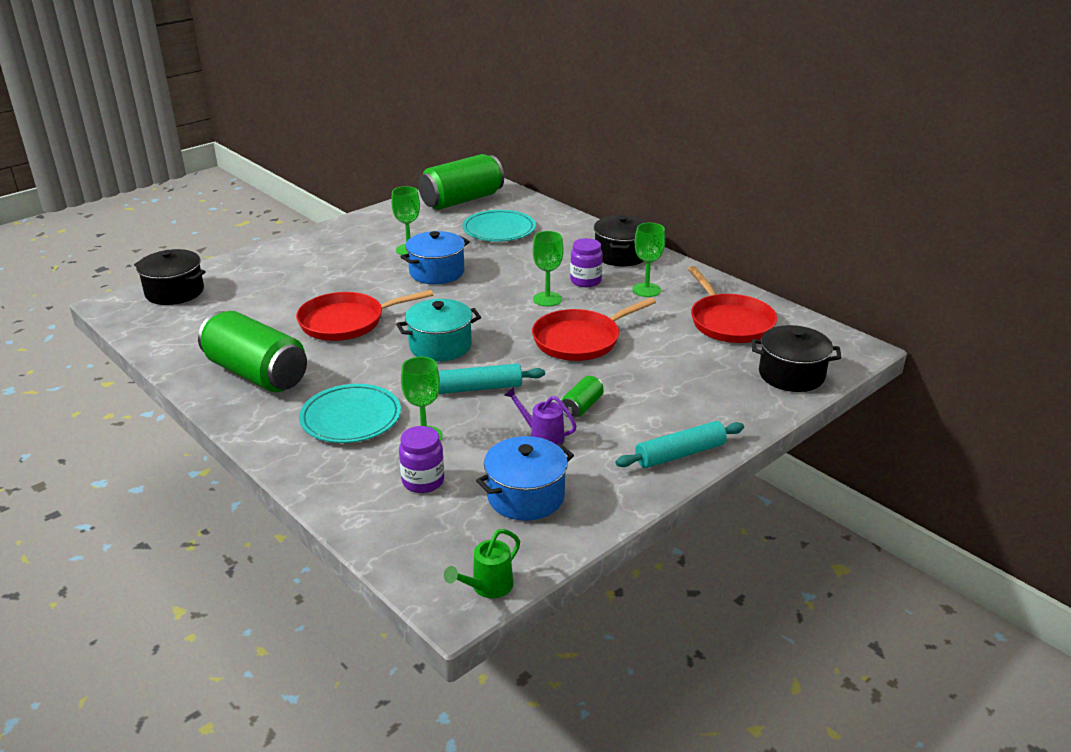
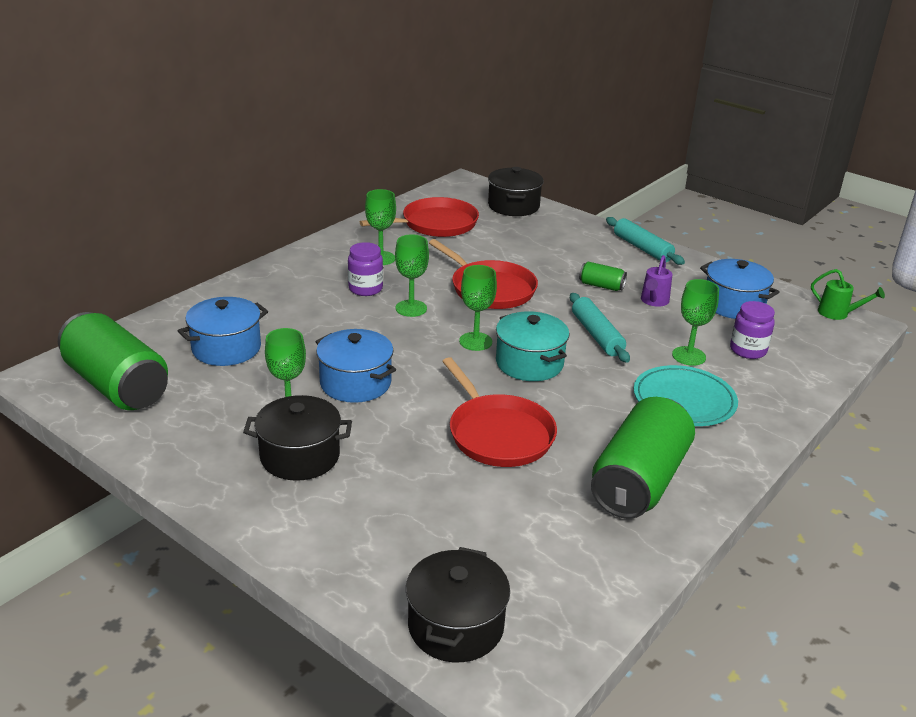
camera: 100 degrees left, 0 degrees up
turquoise plate [462,210,536,241] -> blue pot [178,297,268,366]
black pot [594,215,648,266] -> black pot moved to [243,395,352,481]
none -> green goblet [459,265,497,351]

